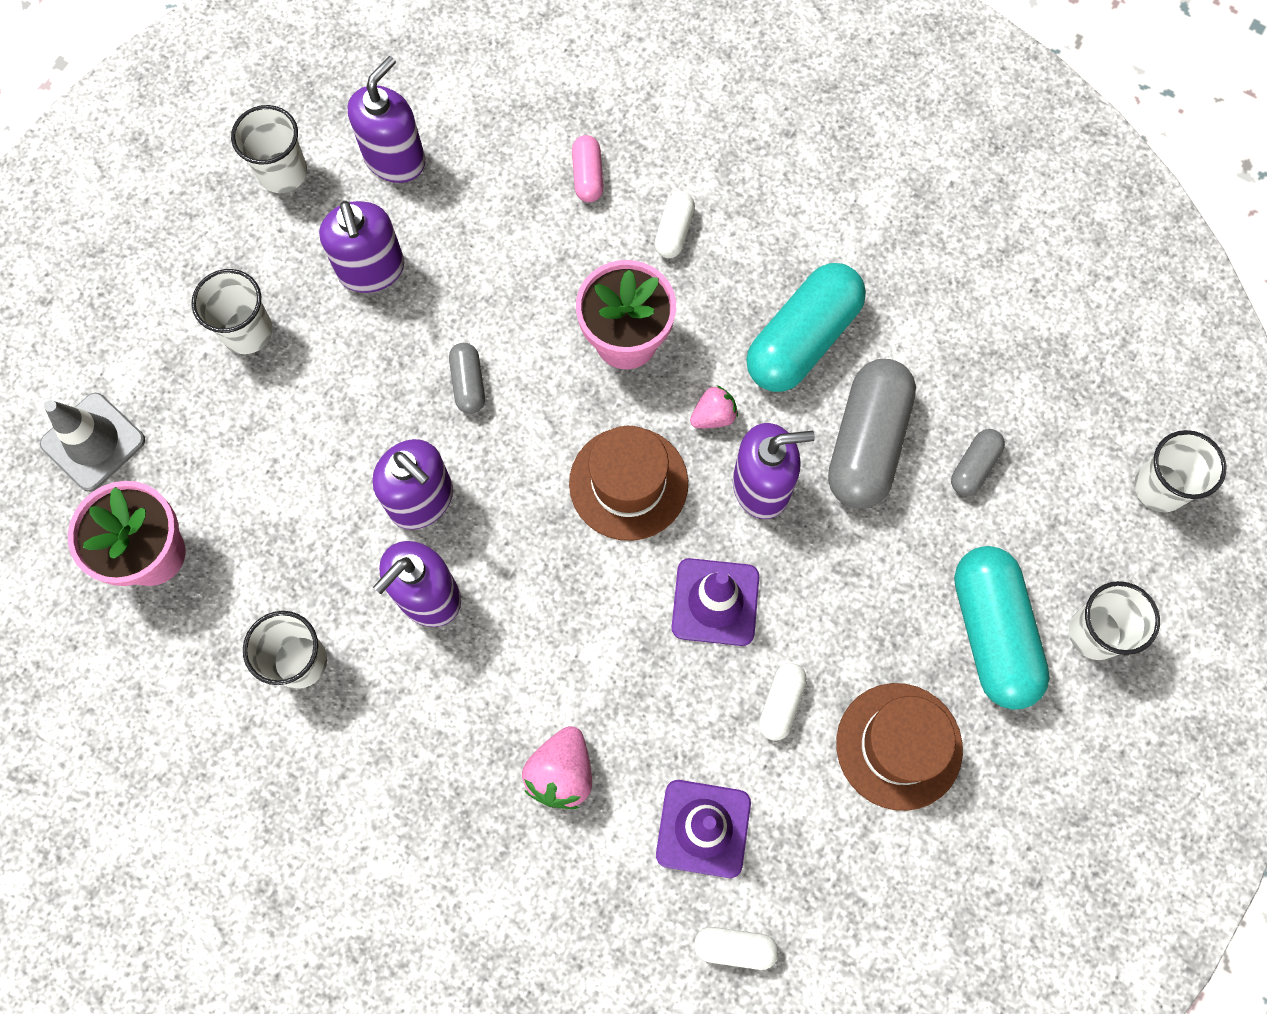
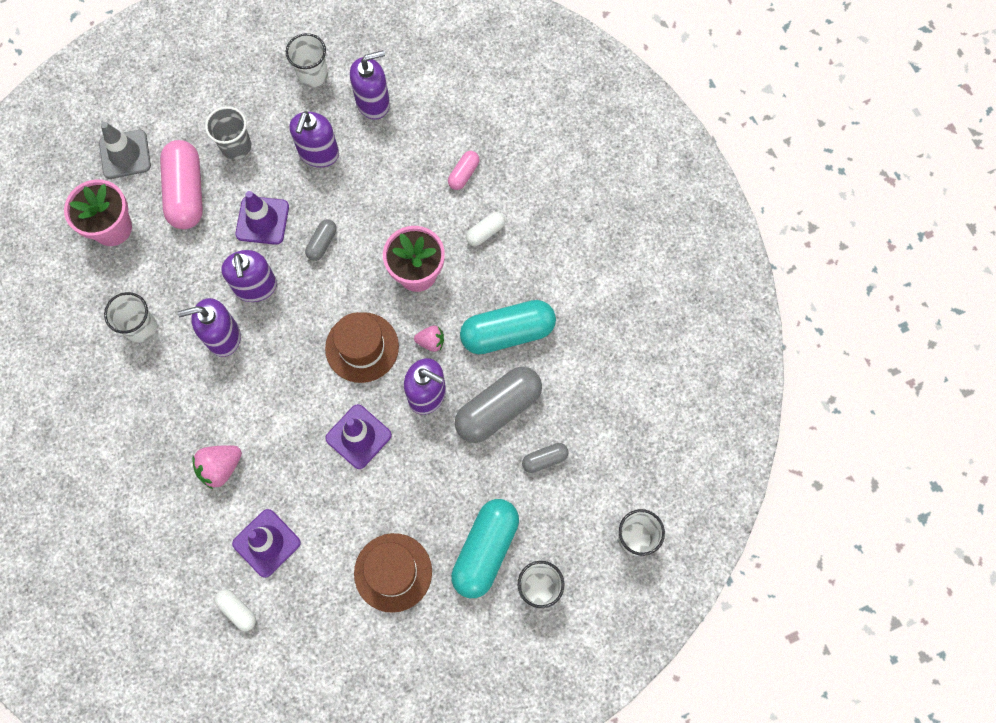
camera: 35 degrees right, 0 degrees up
white cup [192,269,273,354] -> grey cup [205,106,251,160]
white capsule [759,663,807,741] -> none
none -> pink capsule [160,140,203,229]
none -> purple traffic cone [235,191,289,245]

